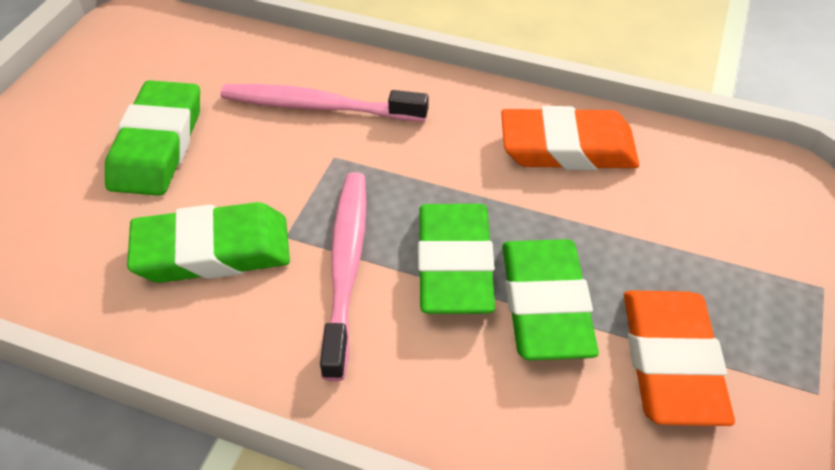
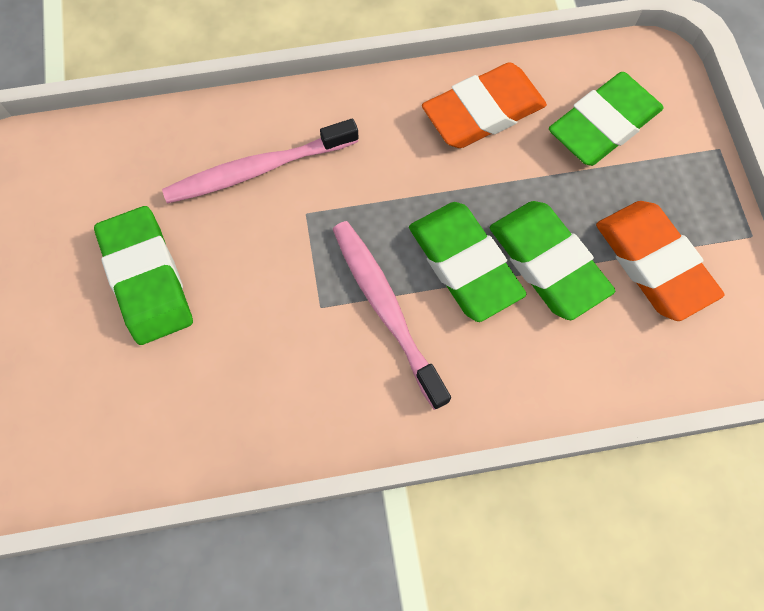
camera: 30 degrees left, 20 degrees up
green eraser [127,202,290,283] -> green eraser moved to [549,72,664,166]

